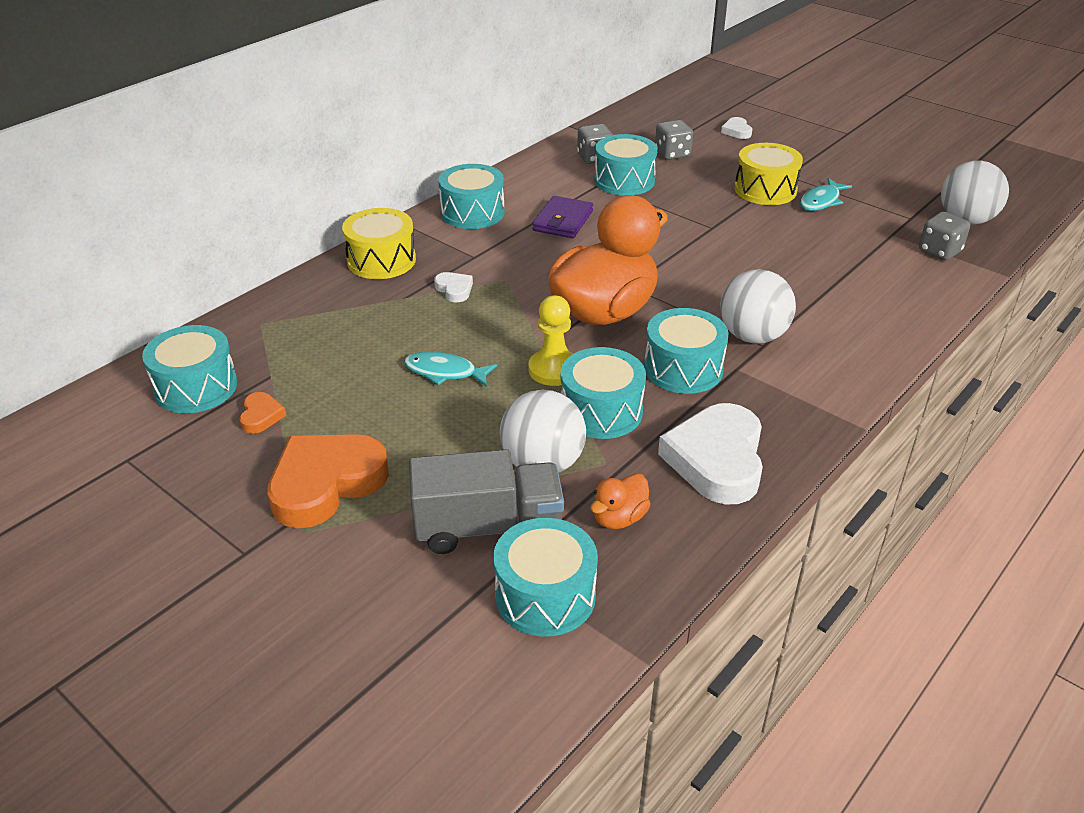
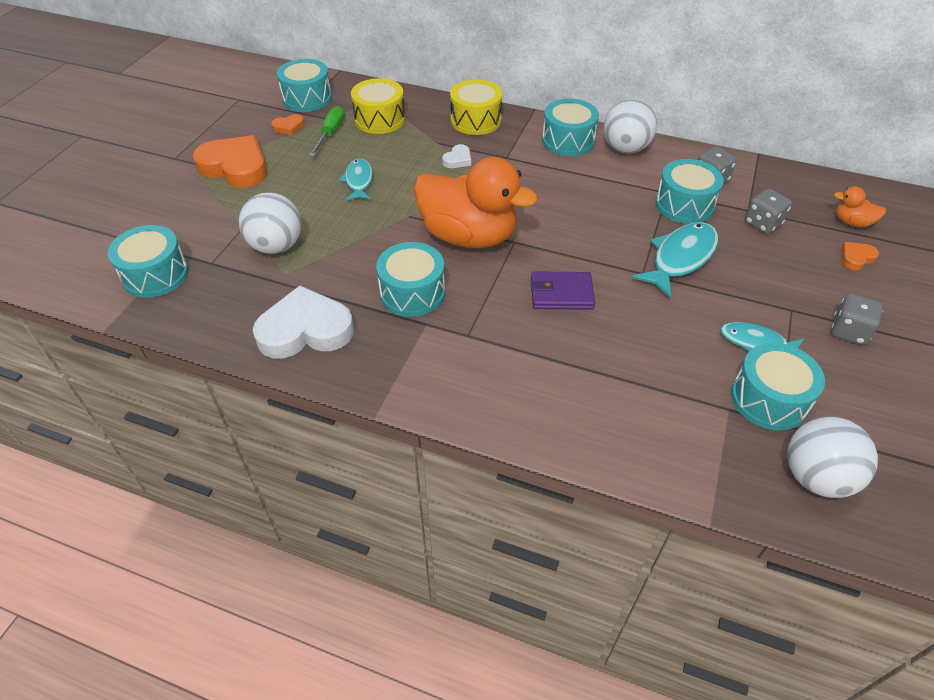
camera: 70 degrees right, 10 degrees up
grey truck [409,449,564,554] -> none
yellow pawn [529,295,573,386] -> none
purple wallet [532,196,593,238] -> purple wallet moved to [531,271,595,310]
turquoise drum [560,347,646,439] -> turquoise drum moved to [731,343,825,430]
orange duck [590,473,651,529] -> orange duck moved to [834,186,886,227]
white ball [720,269,796,344] -> white ball moved to [604,99,657,153]
white heart [721,117,752,139] -> orange heart [841,242,879,270]
yellow drum [735,143,803,205] -> yellow drum moved to [351,78,405,134]
grey dice [919,212,970,260] -> grey dice moved to [831,293,883,345]
none -> green screwdriver [309,106,345,157]
none -> turquoise fish [631,222,718,299]

